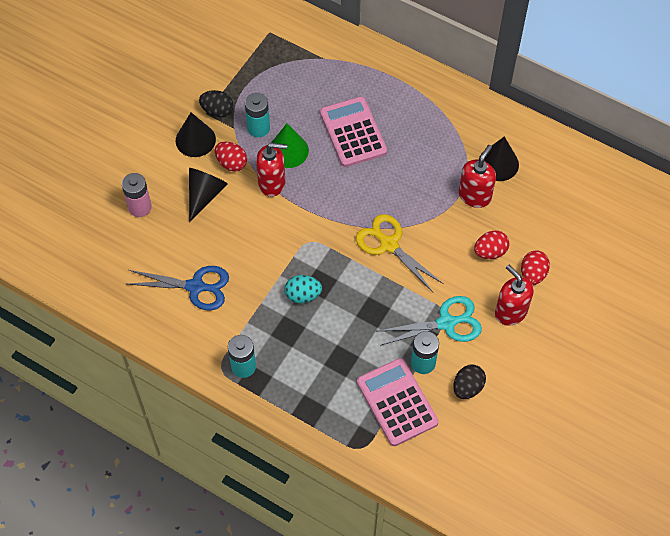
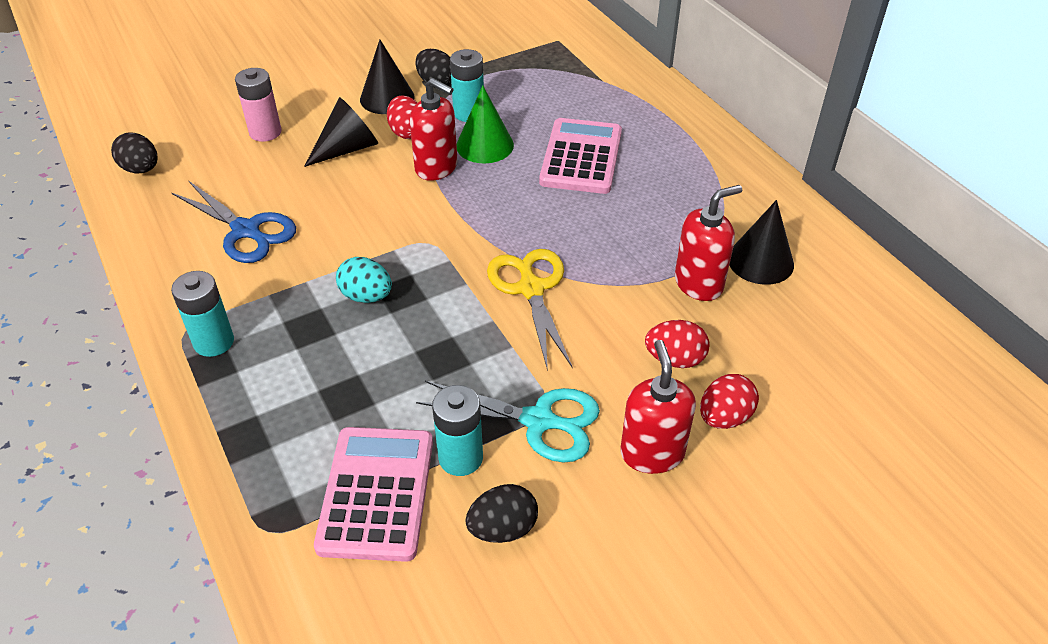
camera: 30 degrees right, 15 degrees down
none -> black egg [111,132,158,174]

